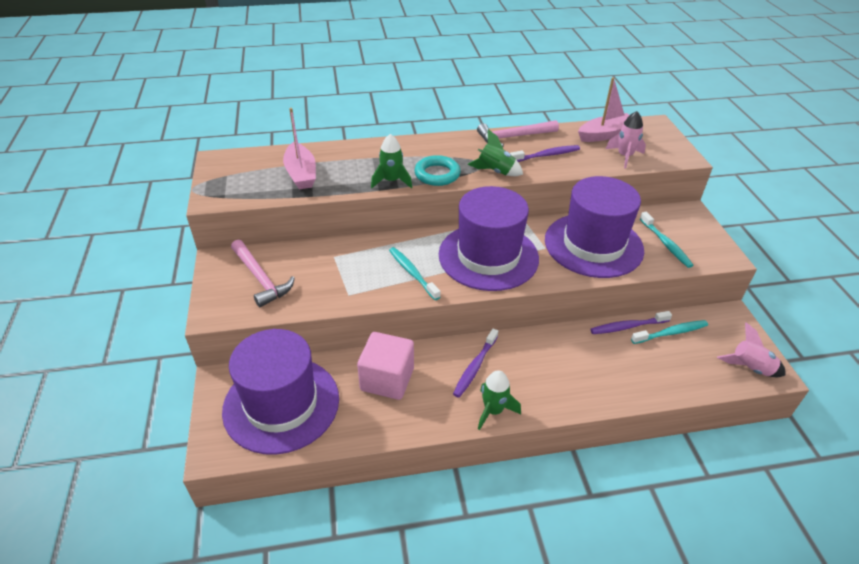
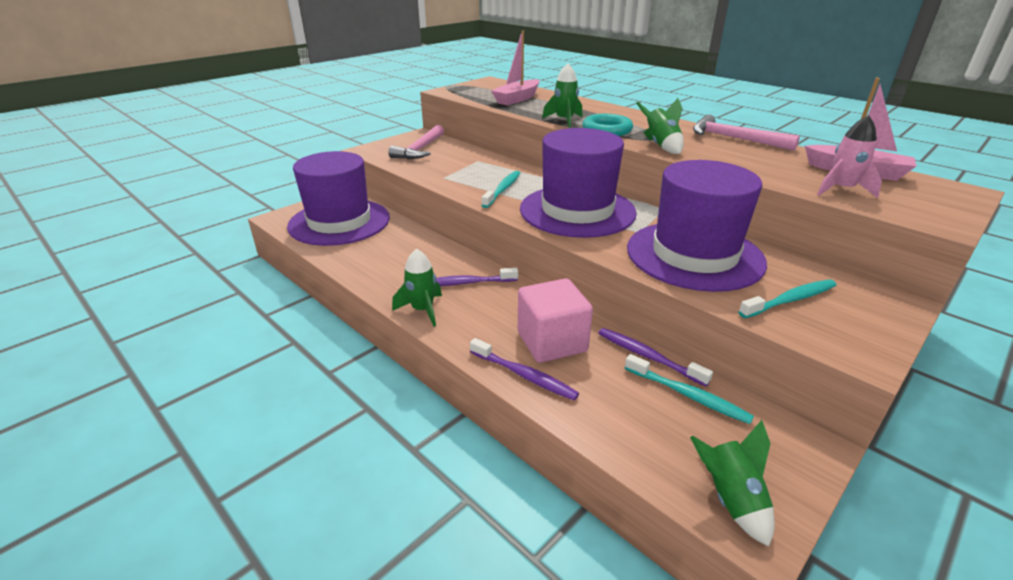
camera: 55 degrees right, 10 degrees down
pink cube [357,332,414,400] -> pink cube moved to [518,278,593,363]
purple toothbrush [510,145,580,162] -> purple toothbrush moved to [470,338,579,401]
turquoise toothbrush [640,212,693,268] -> turquoise toothbrush turned 150 degrees counterclockwise [738,279,836,318]
pink rocket [717,322,786,377] -> green rocket [690,420,775,547]

